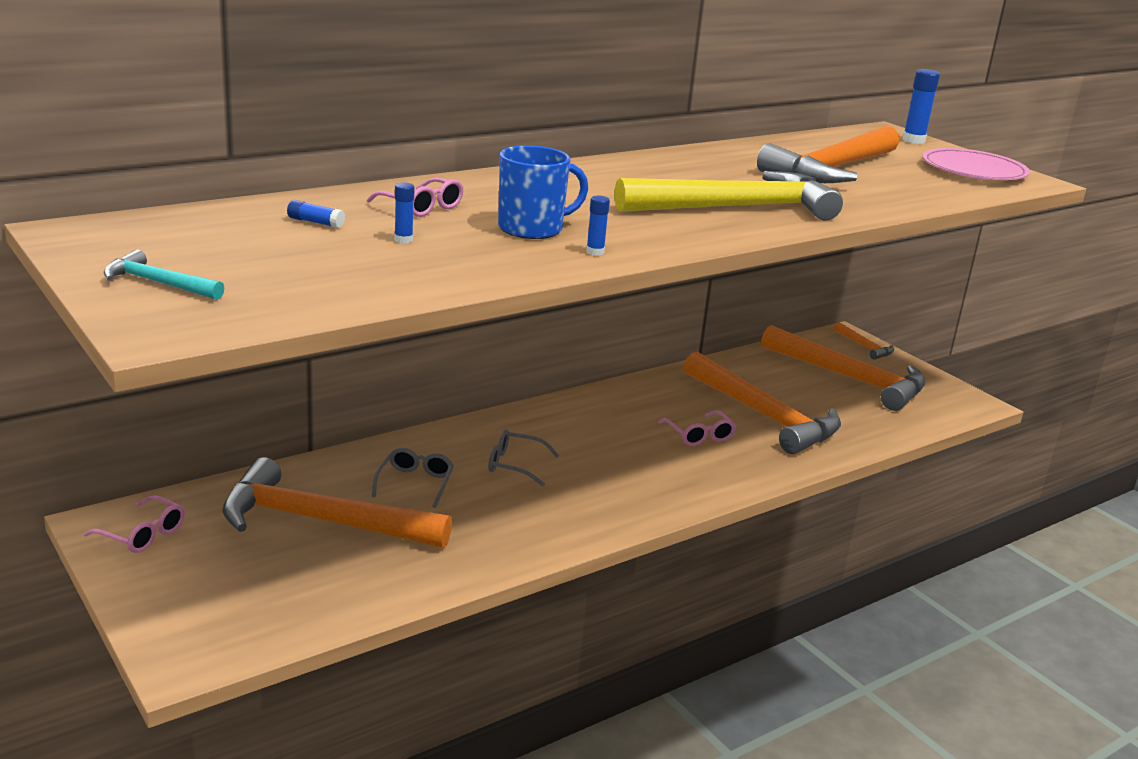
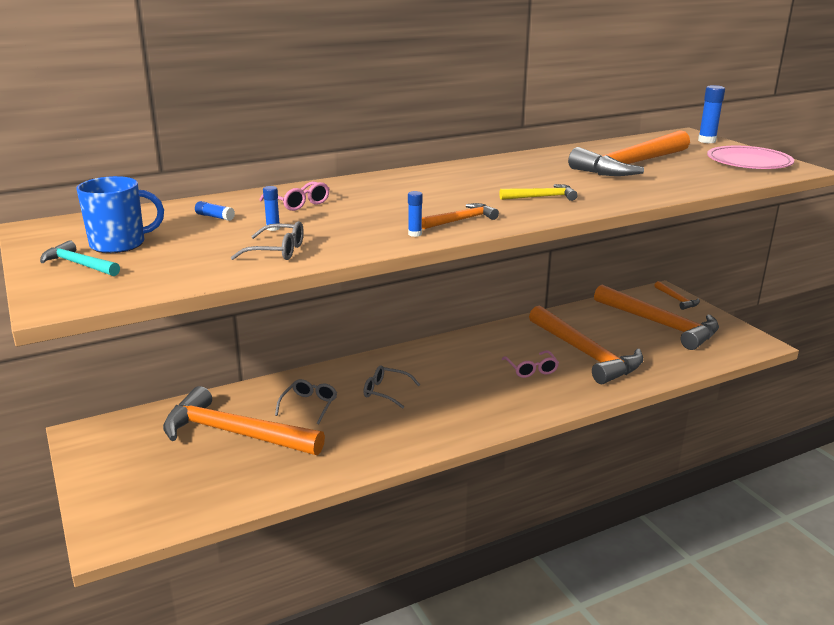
camera: 10 degrees right, 0 degrees up
pink glasses [84,495,185,553] -> none
blue mug [498,145,588,239] -> blue mug moved to [76,176,164,253]
yellow hammer [614,171,843,221] -> yellow hammer [499,184,578,201], size x0.44
none -> grey glasses [231,221,304,260]
none -> orange hammer [422,203,499,229]

